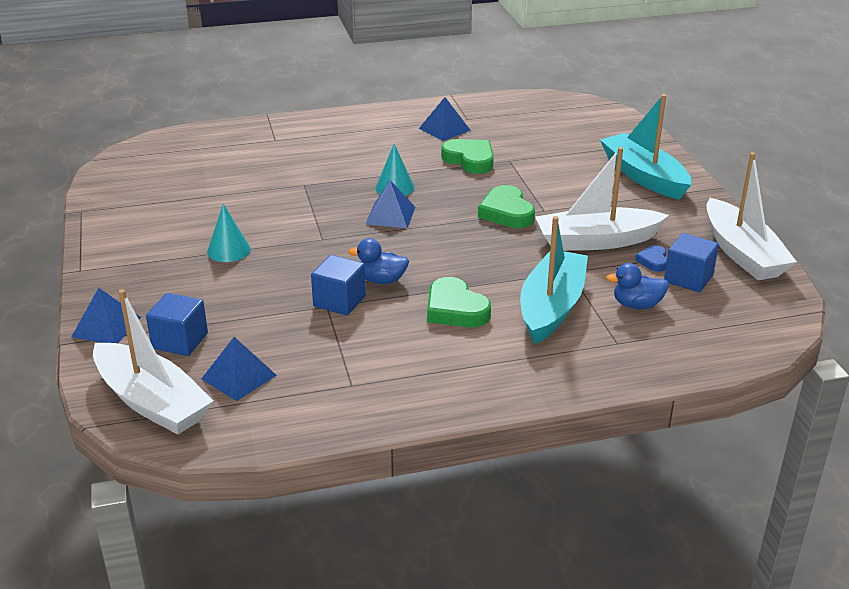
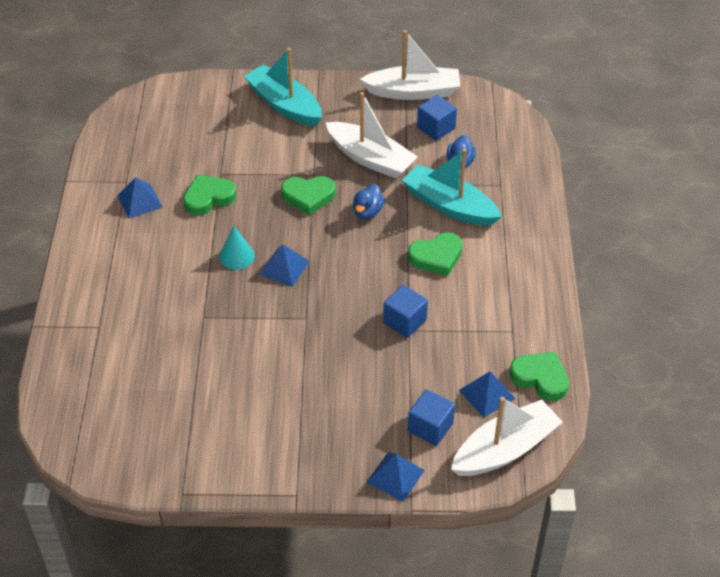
camera: 75 degrees left, 15 degrees up
turquoise cone [207,204,251,262] -> none
blue duck [348,238,409,284] -> blue duck moved to [353,184,384,219]
white boat [535,147,669,251] -> white boat turned 60 degrees counterclockwise [325,92,418,179]
turquoise boat [600,94,691,200] -> turquoise boat turned 60 degrees clockwise [244,48,322,126]
blue heart [635,245,667,272] -> none
none -> green heart [509,352,569,401]

